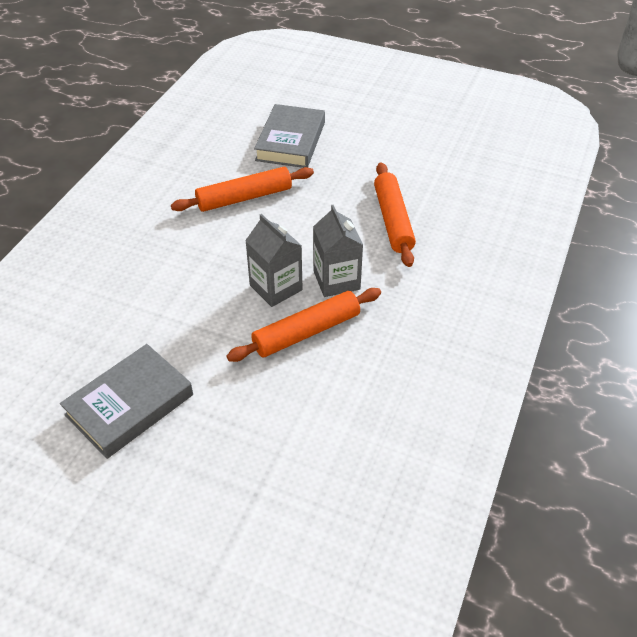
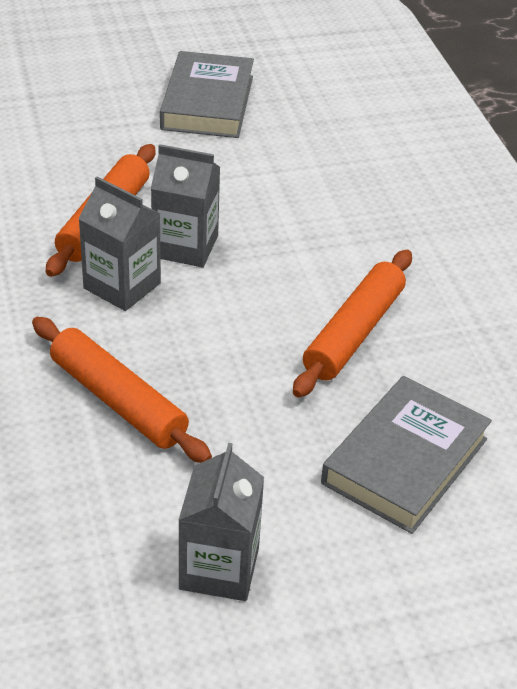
camera: 140 degrees right, 5 degrees down
grey book [254,104,325,168] -> grey book turned 60 degrees clockwise [321,376,492,534]
none -> grey carton [179,443,264,601]

